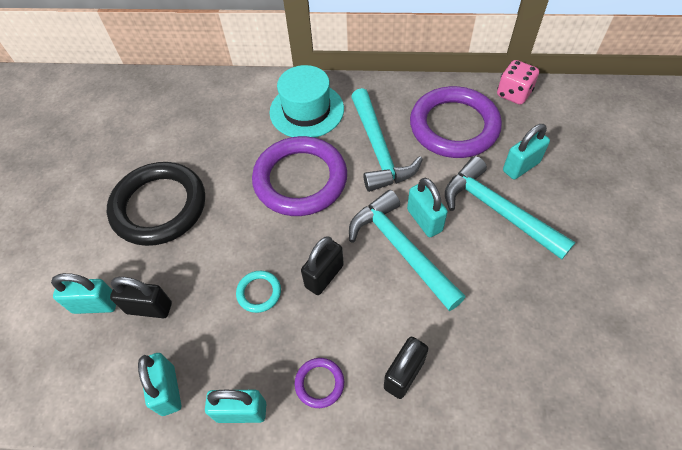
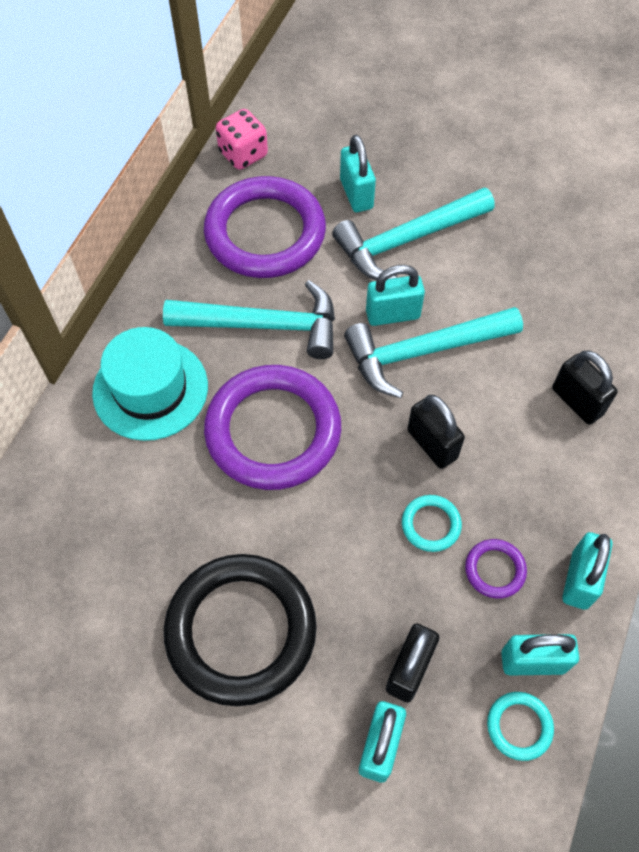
camera: 75 degrees left, 5 degrees up
purple ring [295,358,344,408] -> purple ring moved to [465,539,527,599]
none -> turquoise ring [487,692,554,761]

